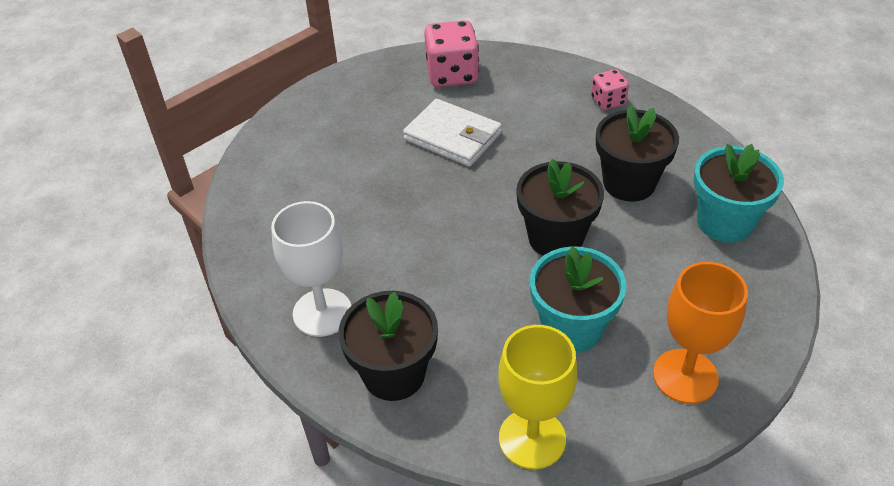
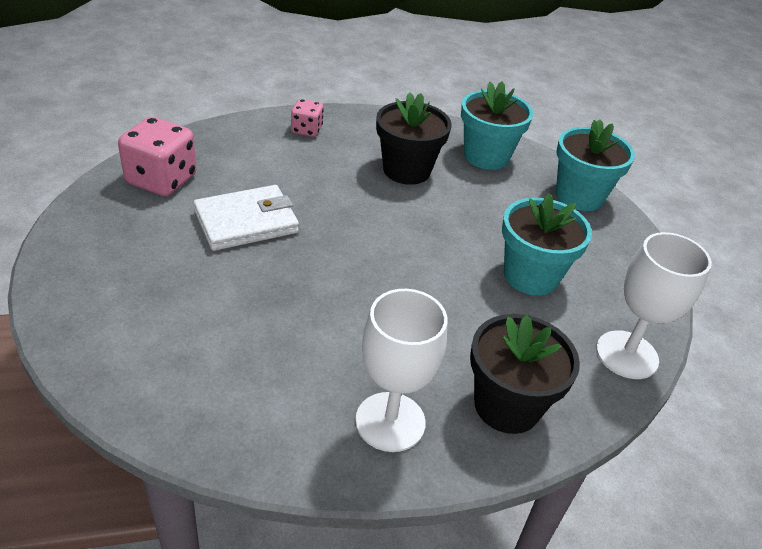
camera: 65 degrees left, 5 degrees down
yellow goblet [498,325,577,469] -> white goblet [596,232,712,379]
black flower pot [516,159,604,255] -> none
orange goblet [653,262,748,404] -> none
none -> turquoise flower pot [556,119,635,211]

